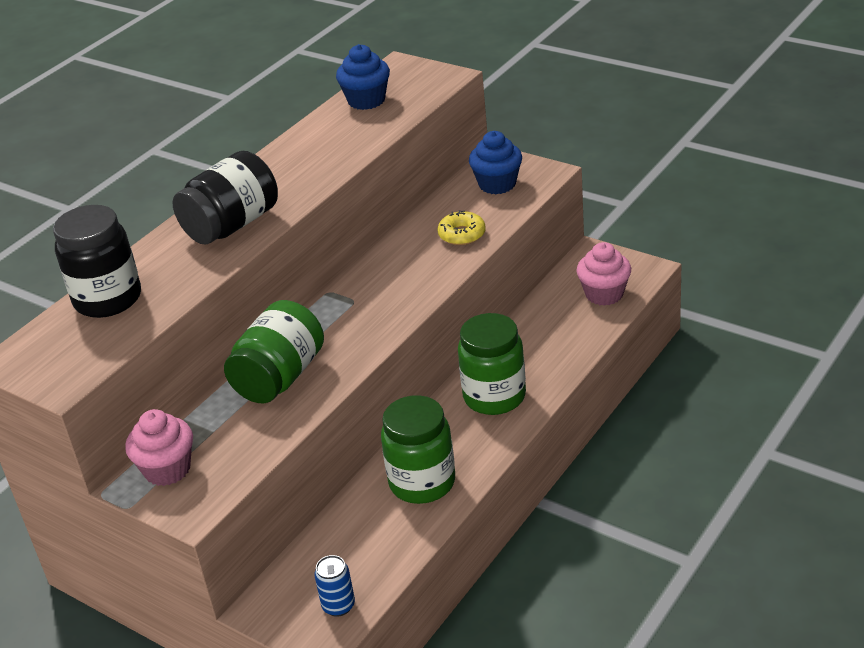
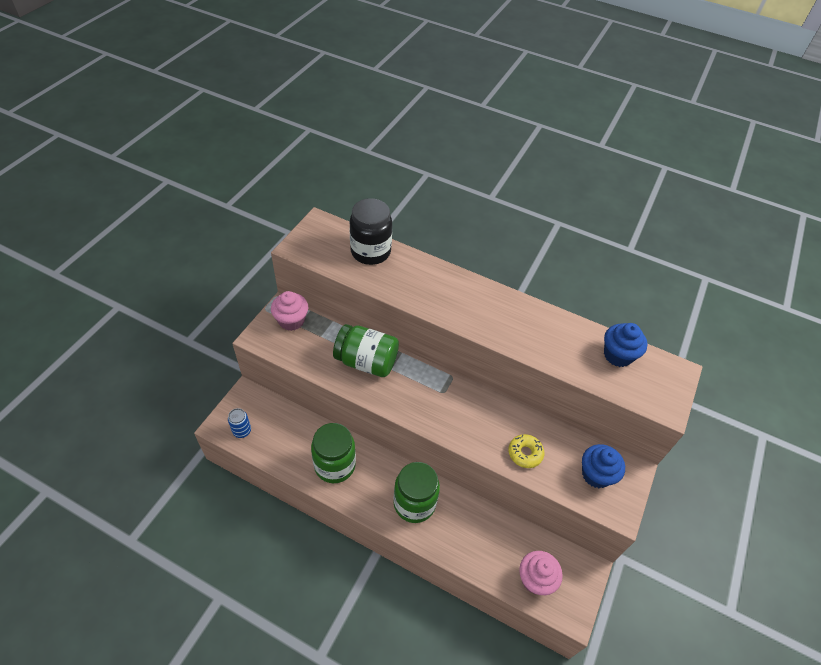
camera: 75 degrees right, 15 degrees up
black jar [173,151,278,244] -> none

